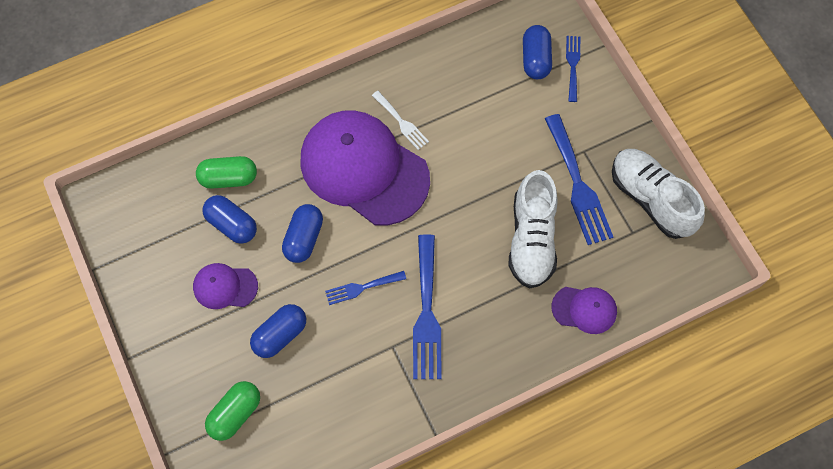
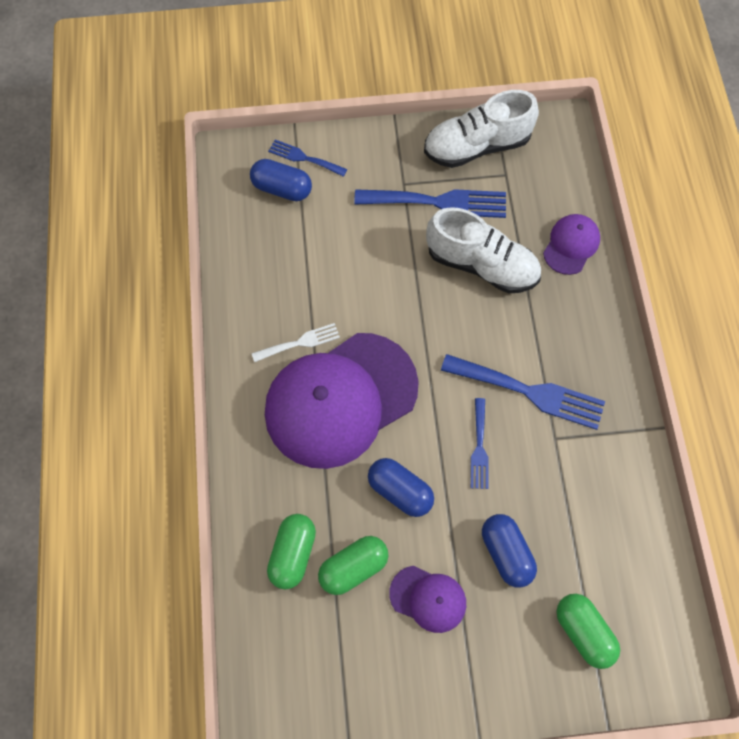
camera: 70 degrees left, 0 degrees up
purple cap [193,263,258,309] -> purple cap turned 90 degrees counterclockwise [389,566,466,633]
blue capsule [203,195,257,244] -> green capsule [318,536,388,595]

